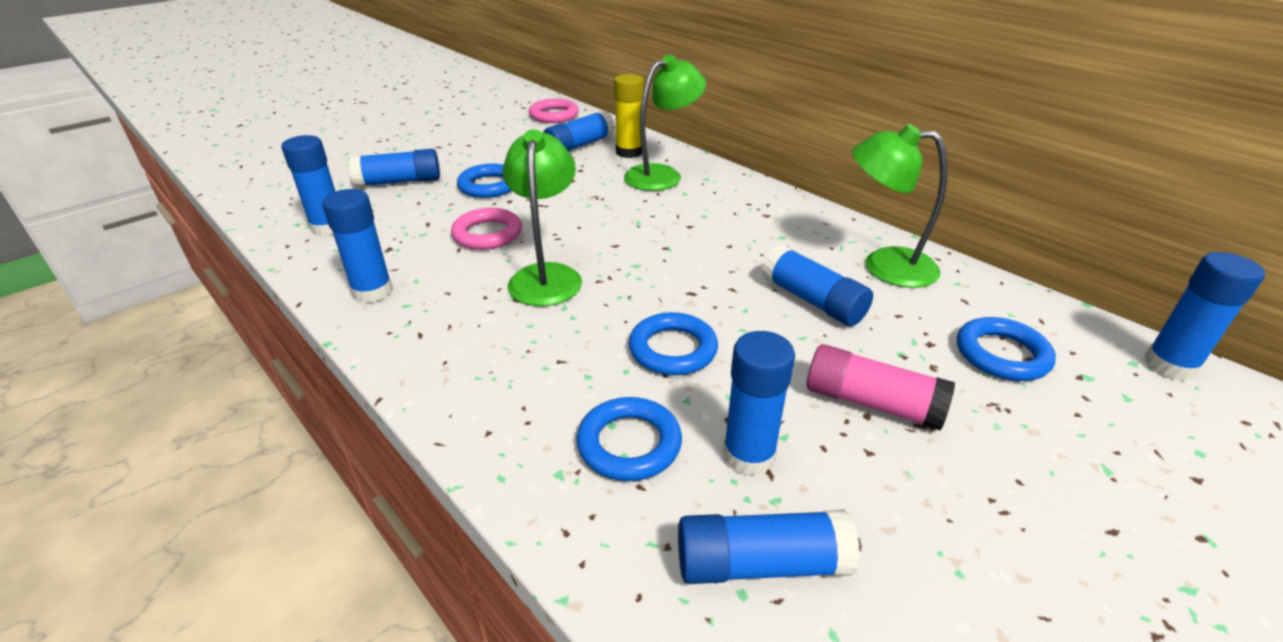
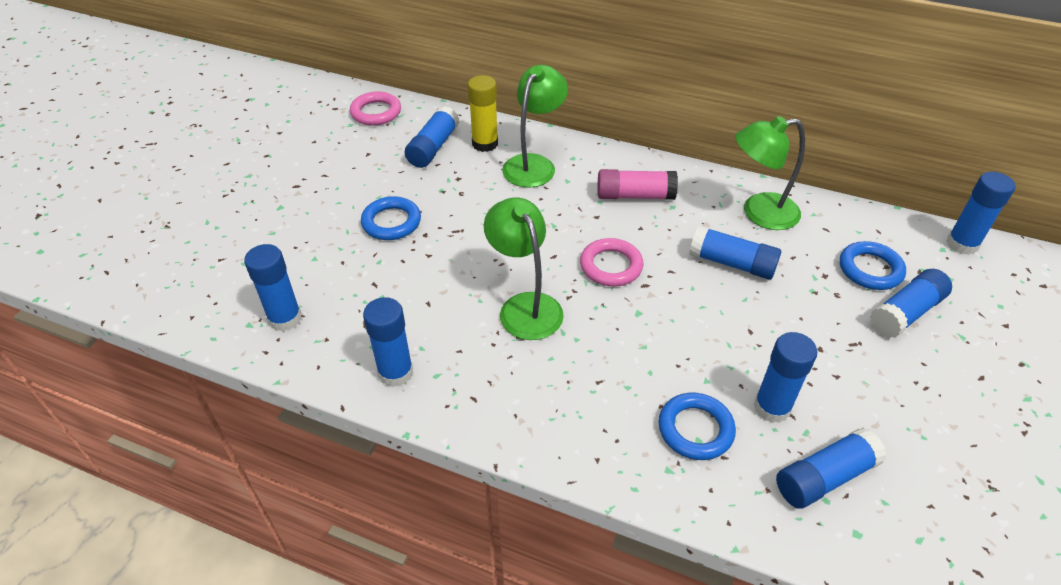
camera: 25 degrees left, 10 degrees up
blue glue stick [349,149,440,187] -> blue glue stick moved to [870,269,952,338]
pink ring [451,208,522,250] -> pink ring moved to [580,238,643,286]
blue ring [629,312,718,375] -> none
pink glue stick [807,344,955,431] -> pink glue stick moved to [597,169,678,200]

